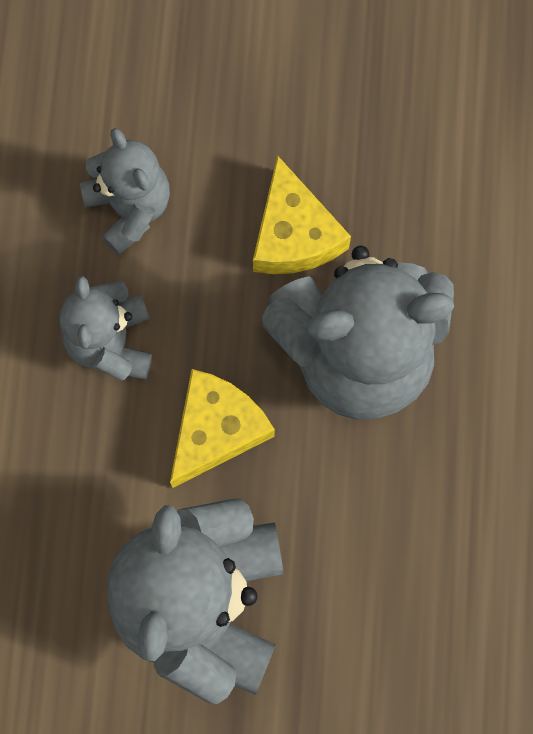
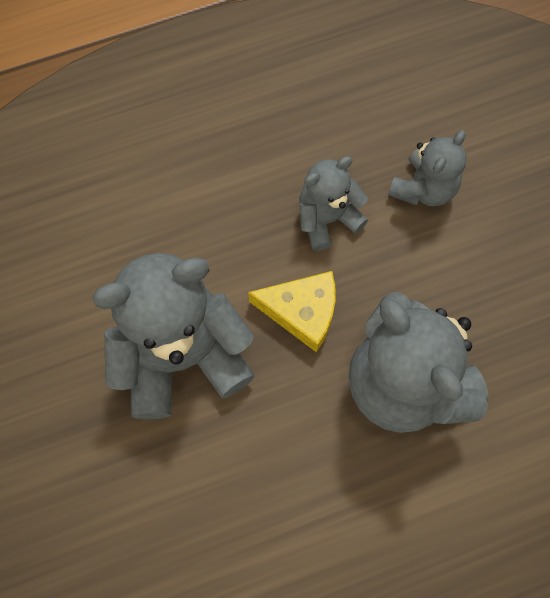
camera: 65 degrees right, 5 degrees down
yellow cheese [253,155,351,274] -> none

